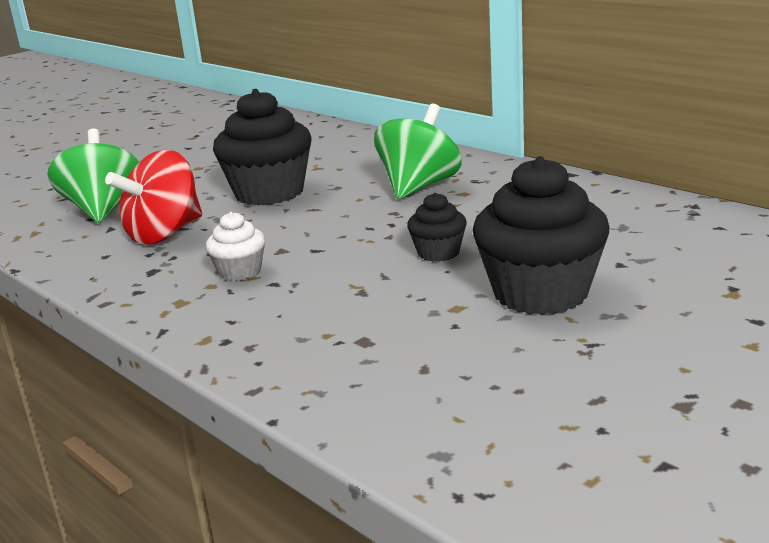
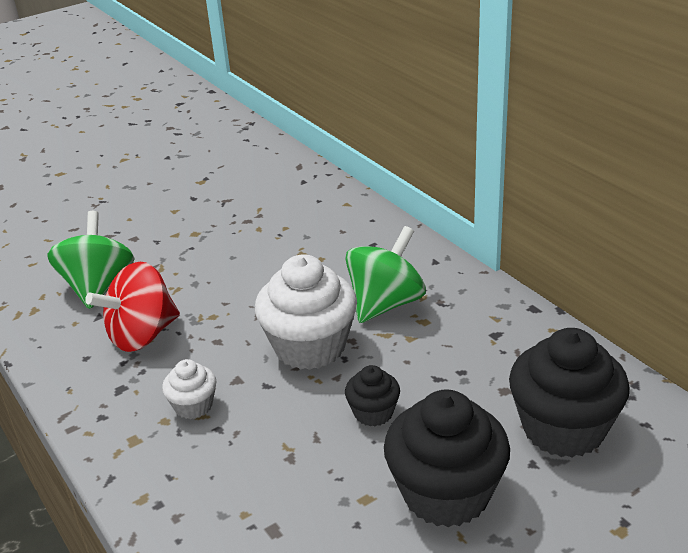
camera: 10 degrees right, 10 degrees up
black cupcake [213,89,312,205] -> black cupcake moved to [509,328,630,458]
none -> white cupcake [255,254,357,370]

